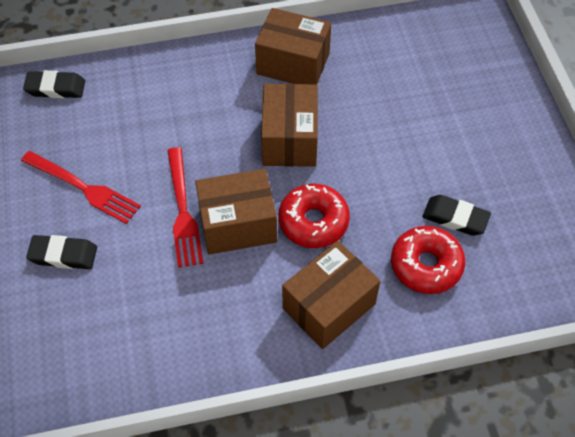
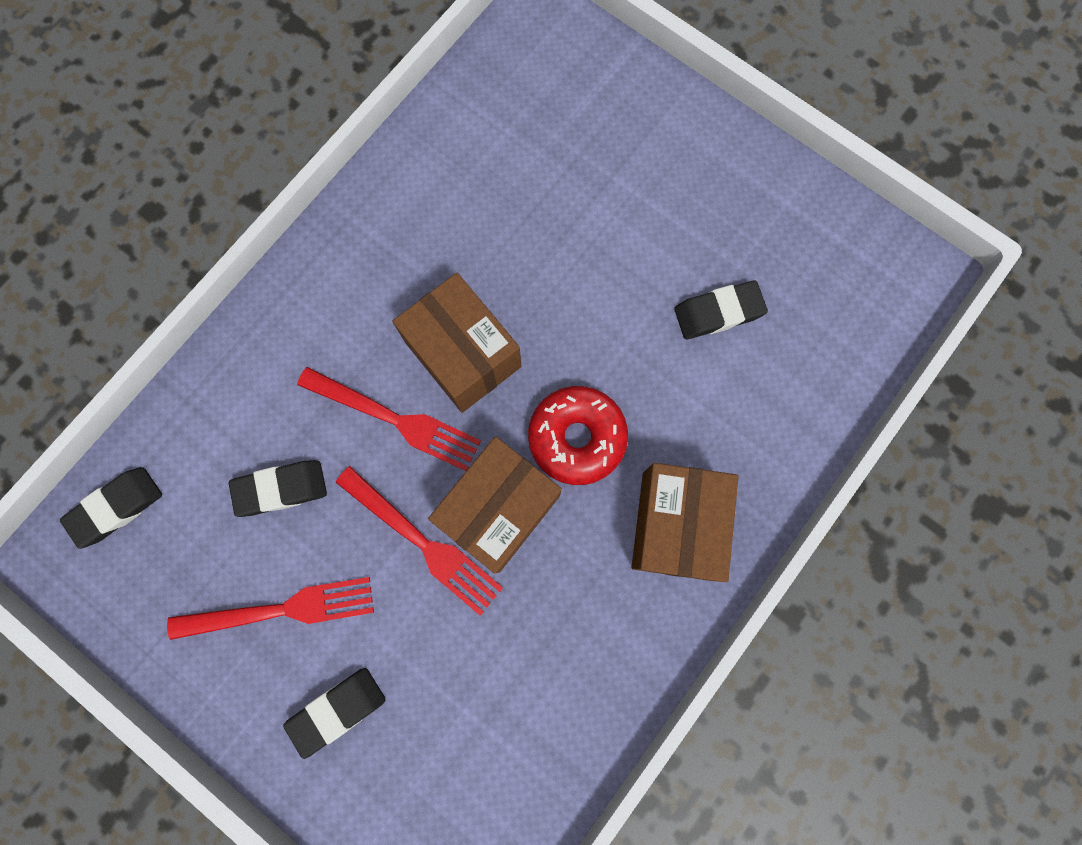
camera: 40 degrees left, 20 degrees up
brown box [255,8,331,85] -> none
red donut [391,226,465,294] -> none
none -> black eraser [229,460,327,517]
none -> red fork [297,367,481,471]

